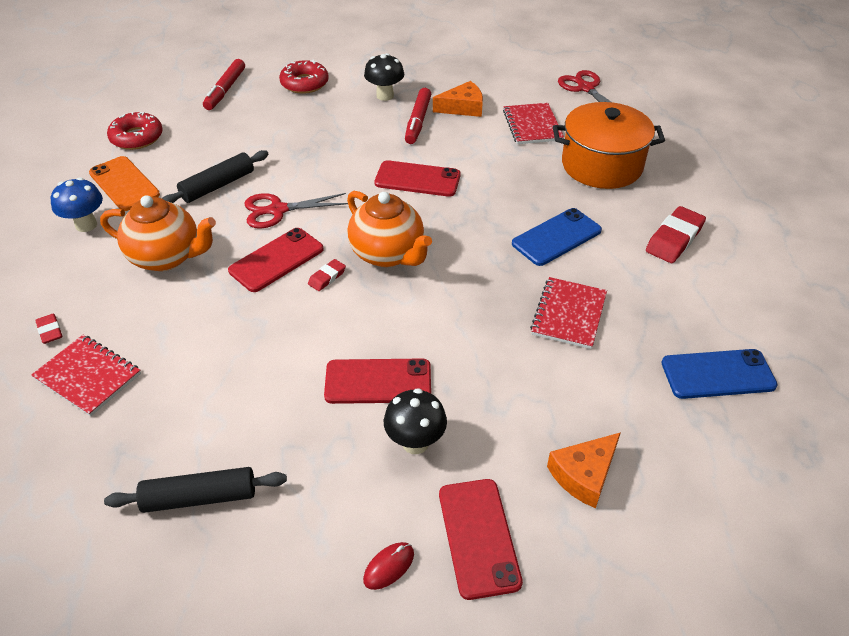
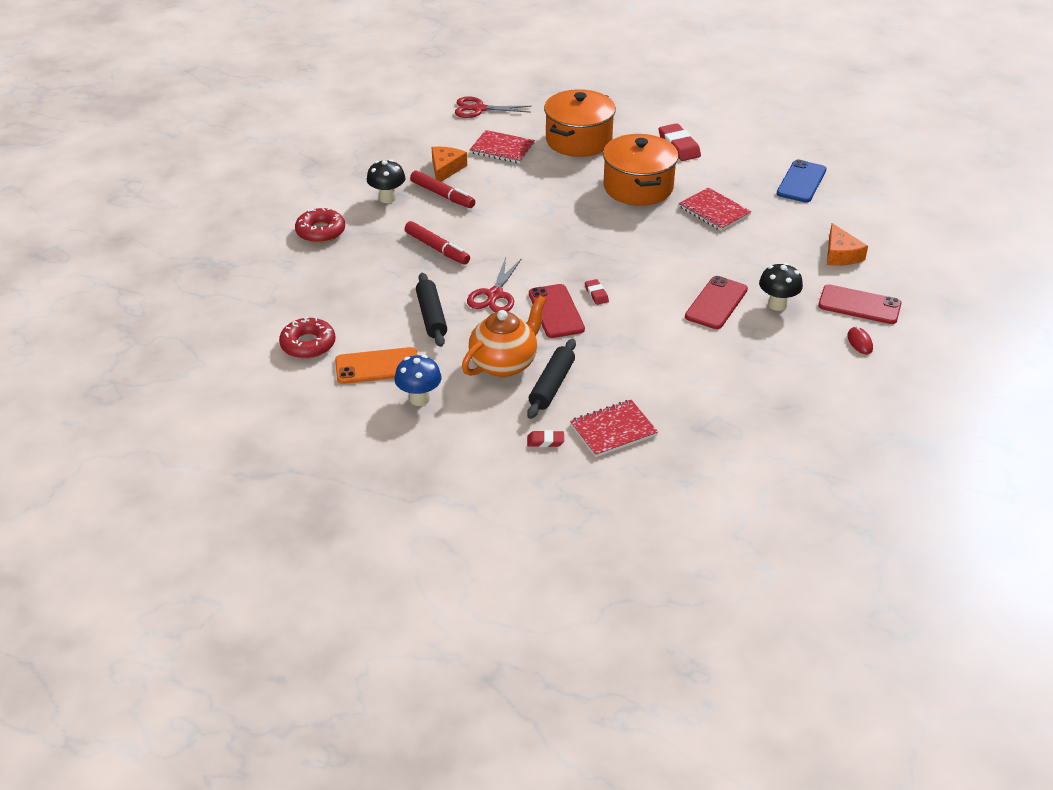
camera: 60 degrees left, 5 degrees down
black rolling pin [104,467,287,513] -> black rolling pin moved to [527,339,576,419]
red marker [203,59,245,110] -> red marker moved to [405,221,470,265]
orange teapot [347,191,432,267] -> none
red phone [374,160,461,197] -> none
blue phone [512,208,602,266] -> orange pot [603,134,678,206]

